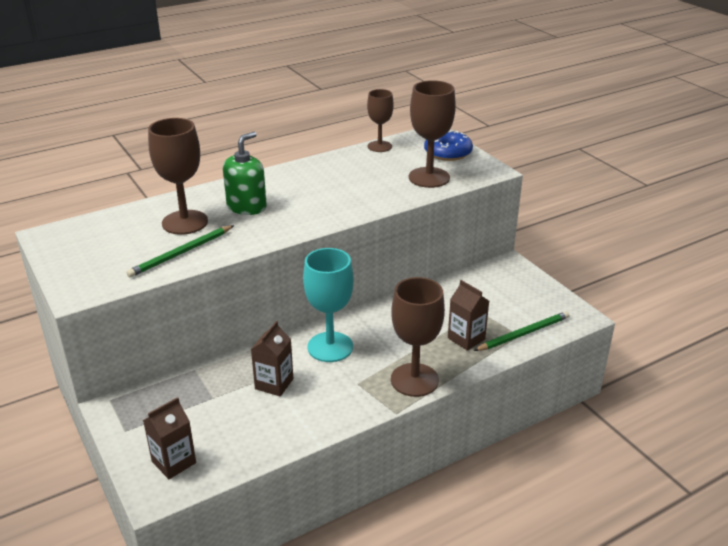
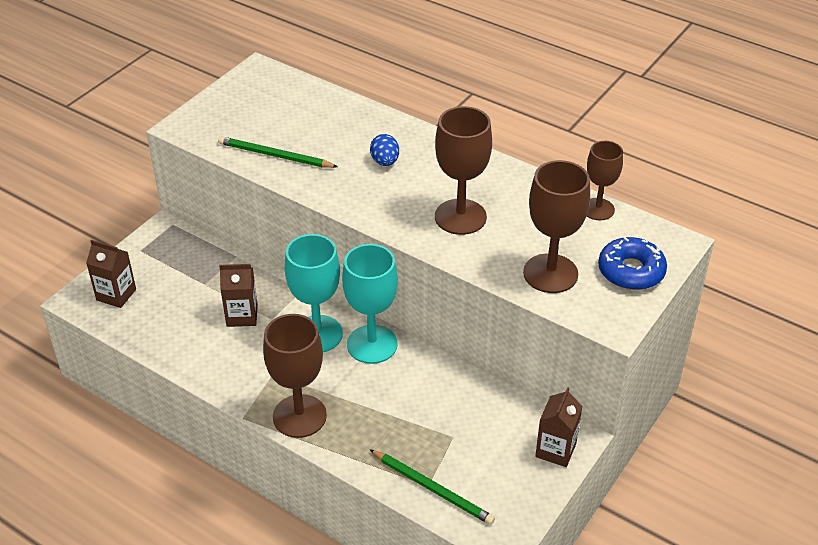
camera: 65 degrees right, 10 degrees up
brown goblet [148,118,208,235] -> brown goblet moved to [435,106,492,235]
green soap dispenser [223,132,267,215] -> blue egg [370,134,399,166]
brown carton [448,280,489,351] -> brown carton moved to [535,387,583,467]
none -> turquoise goblet [342,244,398,364]

